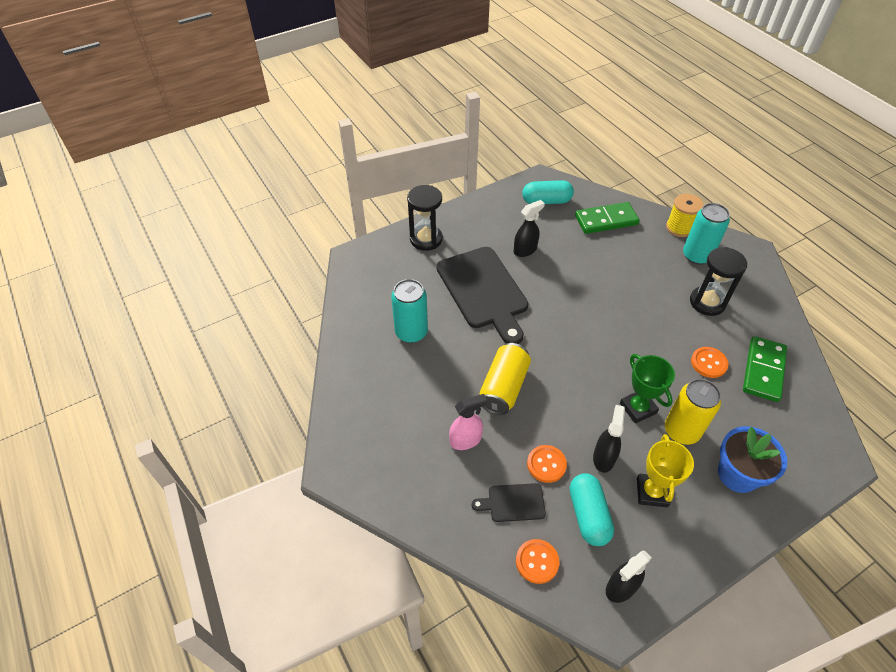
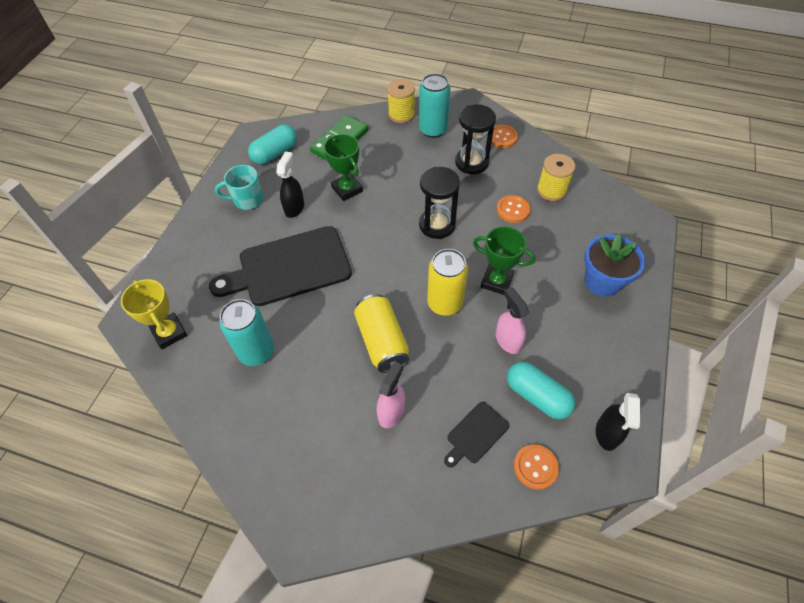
camera: 40 degrees left, 5 degrees up
black hourglass [407,185,443,251] -> black hourglass moved to [419,167,460,239]
black cutting board [436,247,528,344] -> black cutting board turned 135 degrees clockwise [209,226,352,306]
orange button [527,445,567,483] -> orange button moved to [487,125,518,148]
black spray bottle [593,405,625,473] -> pink spray bottle [496,287,529,354]
yellow trophy [637,434,694,507] -> yellow trophy moved to [121,279,187,349]
yellow can [665,379,721,445] -> yellow can moved to [427,249,468,316]
green domino [743,336,787,402] -> yellow spool [537,154,575,201]
none -> turquoise mug [215,165,263,210]
none -> green trophy [324,134,363,201]

